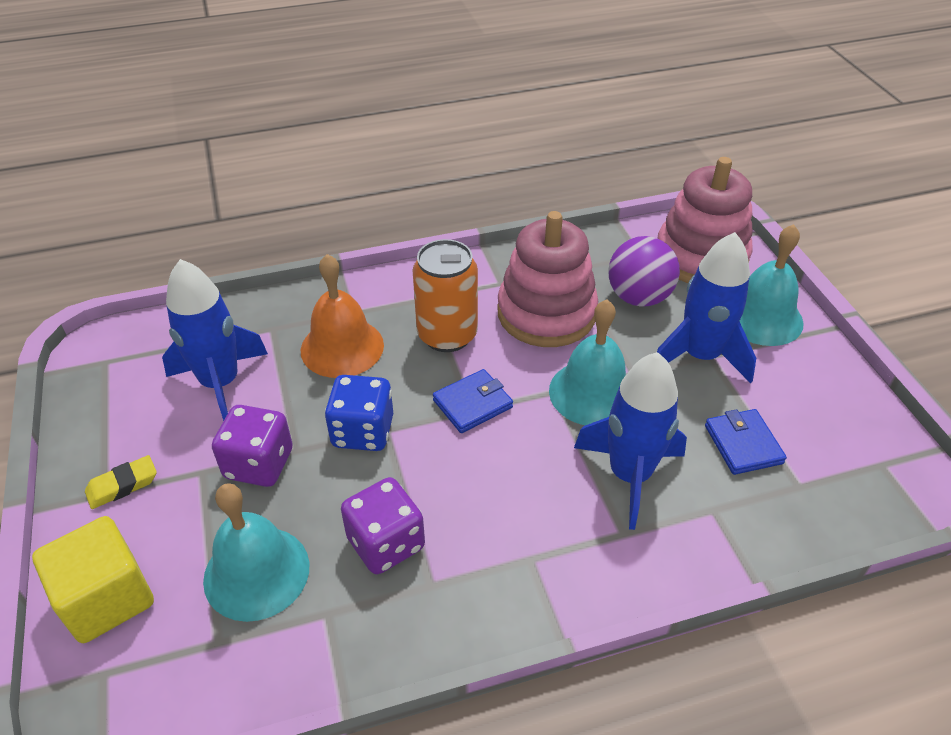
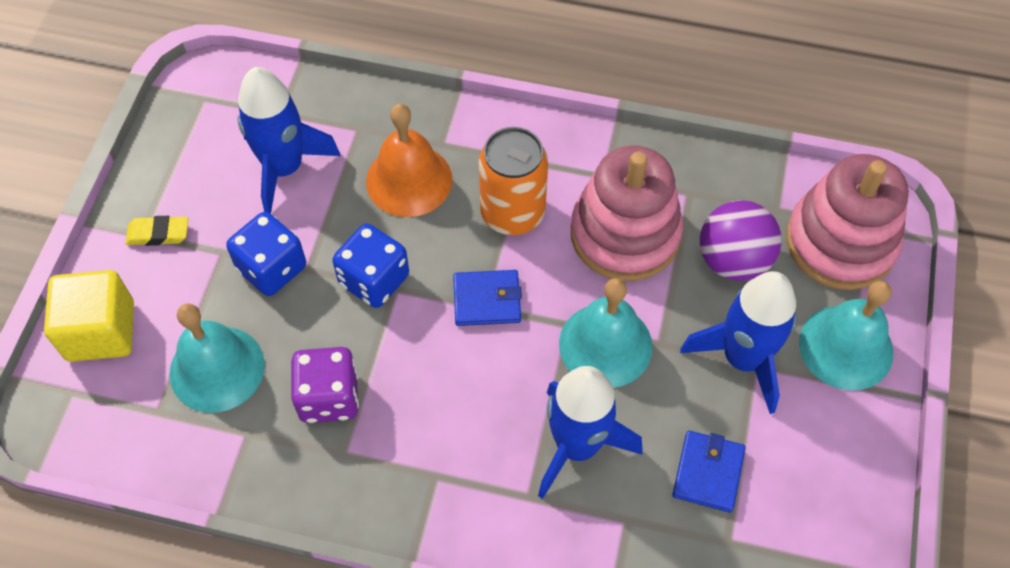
camera: 30 degrees right, 15 degrees up
purple dice [212,405,293,487] -> blue dice [226,212,306,296]

